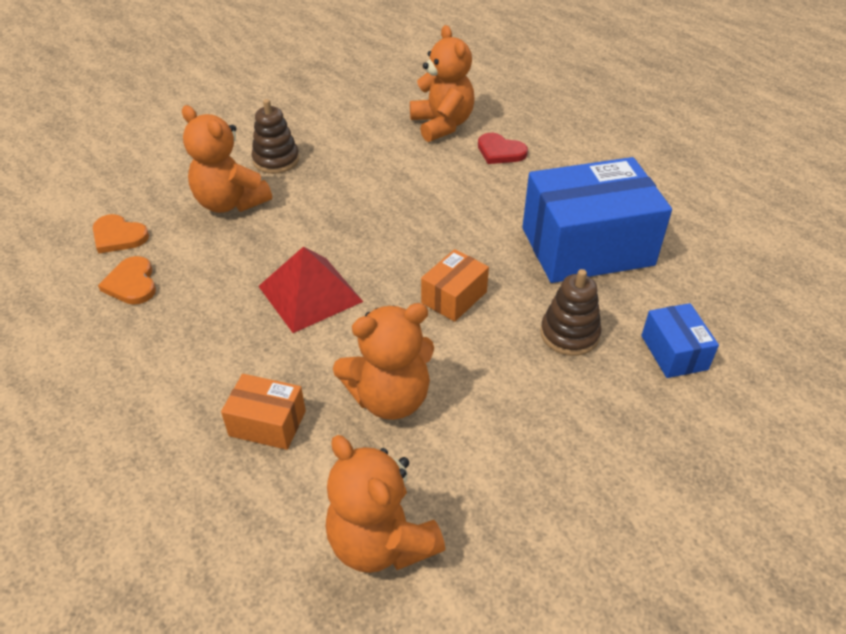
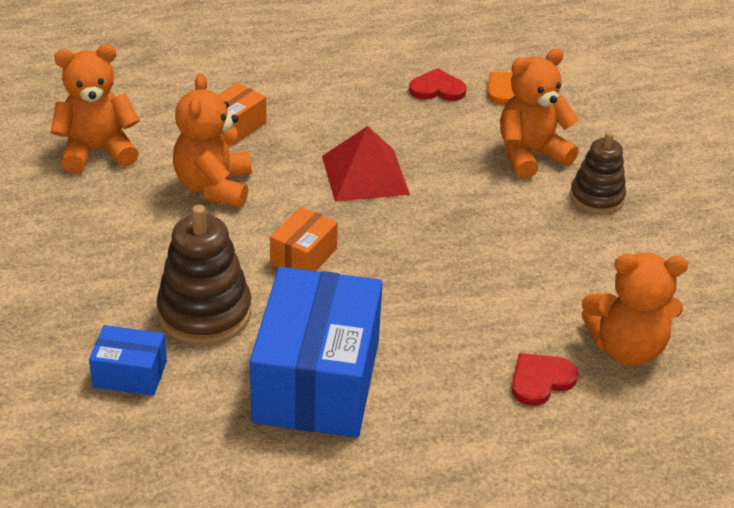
camera: 110 degrees right, 5 degrees down
orange heart [98,256,156,305] -> red heart [409,68,467,101]
orange box [421,249,489,322] -> orange box turned 60 degrees clockwise [270,207,338,271]
brown stacking toy [540,269,602,356] -> brown stacking toy [156,205,252,345], size x1.51

